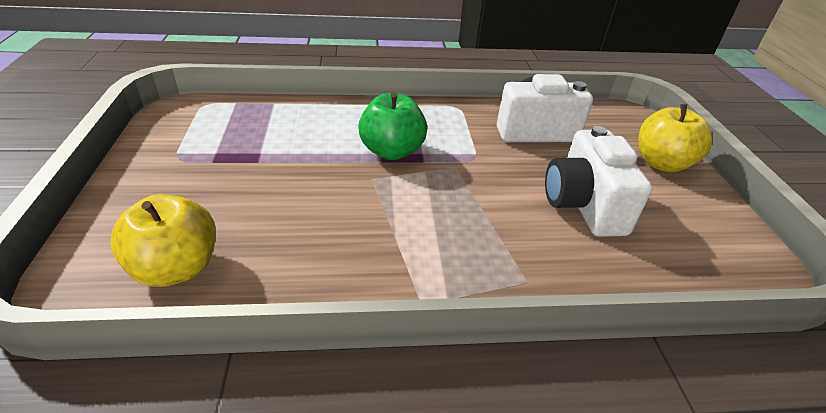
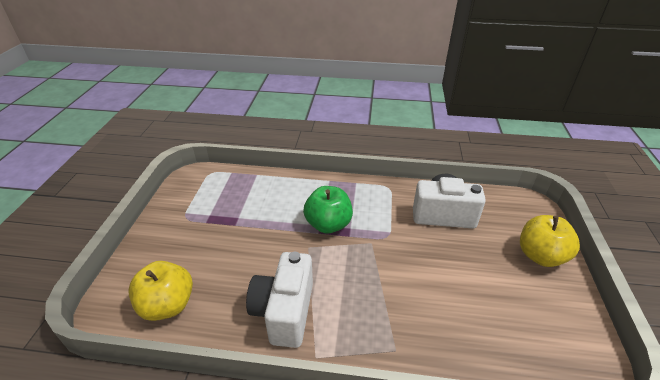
camera: 15 degrees right, 0 degrees up
white camera [545,126,652,237] -> white camera moved to [246,252,313,348]

